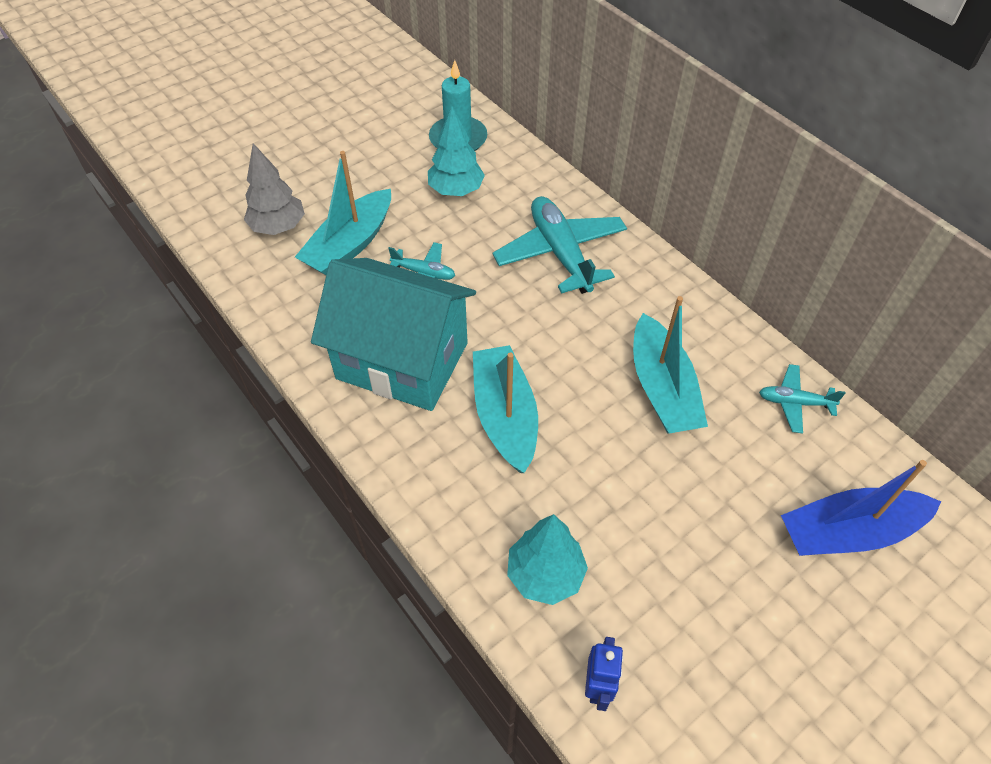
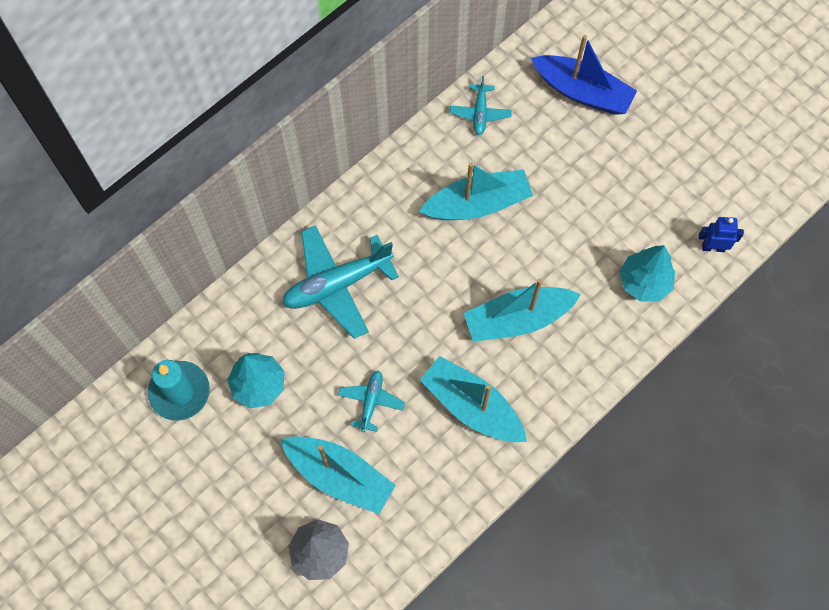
camera: 95 degrees left, 15 degrees up
turquoise house [311,258,476,411] -> turquoise boat [420,356,527,442]
blue boat [781,460,942,556] -> blue boat turned 45 degrees counterclockwise [531,35,637,115]

